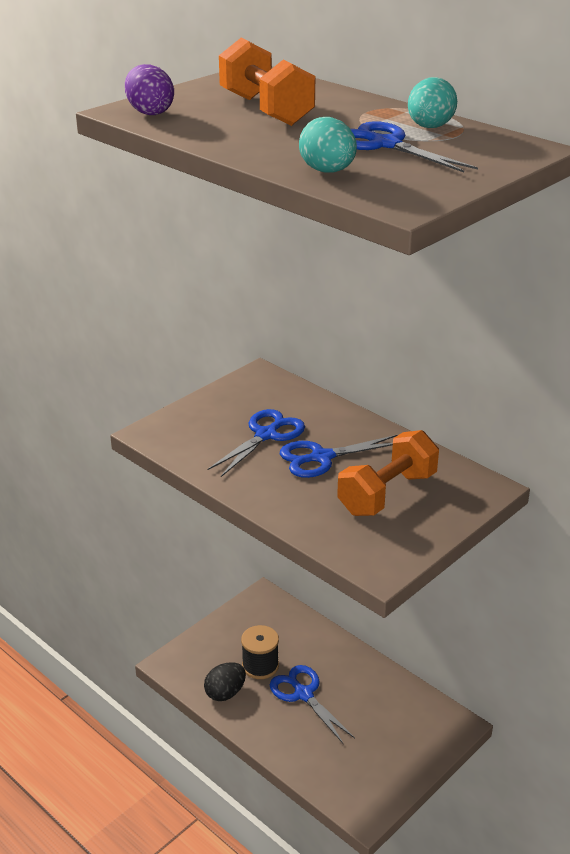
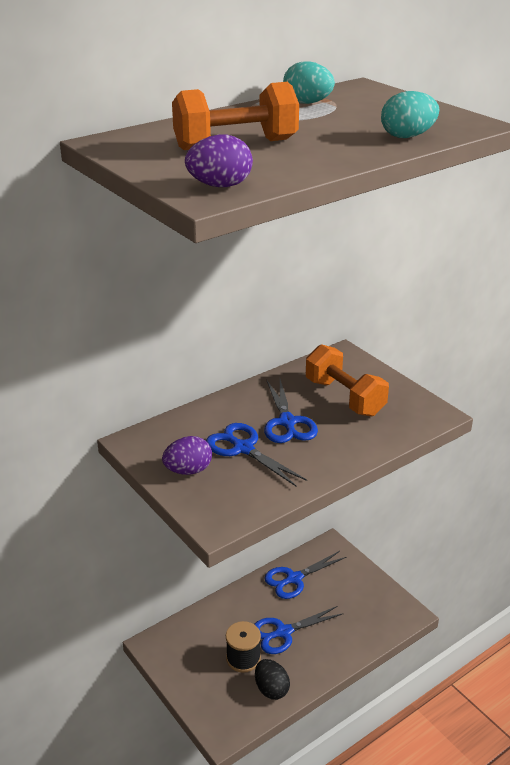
camera: 80 degrees left, 0 degrees up
blue scissors [351,121,478,173] -> blue scissors moved to [264,551,346,599]
none -> purple egg [162,436,212,475]

